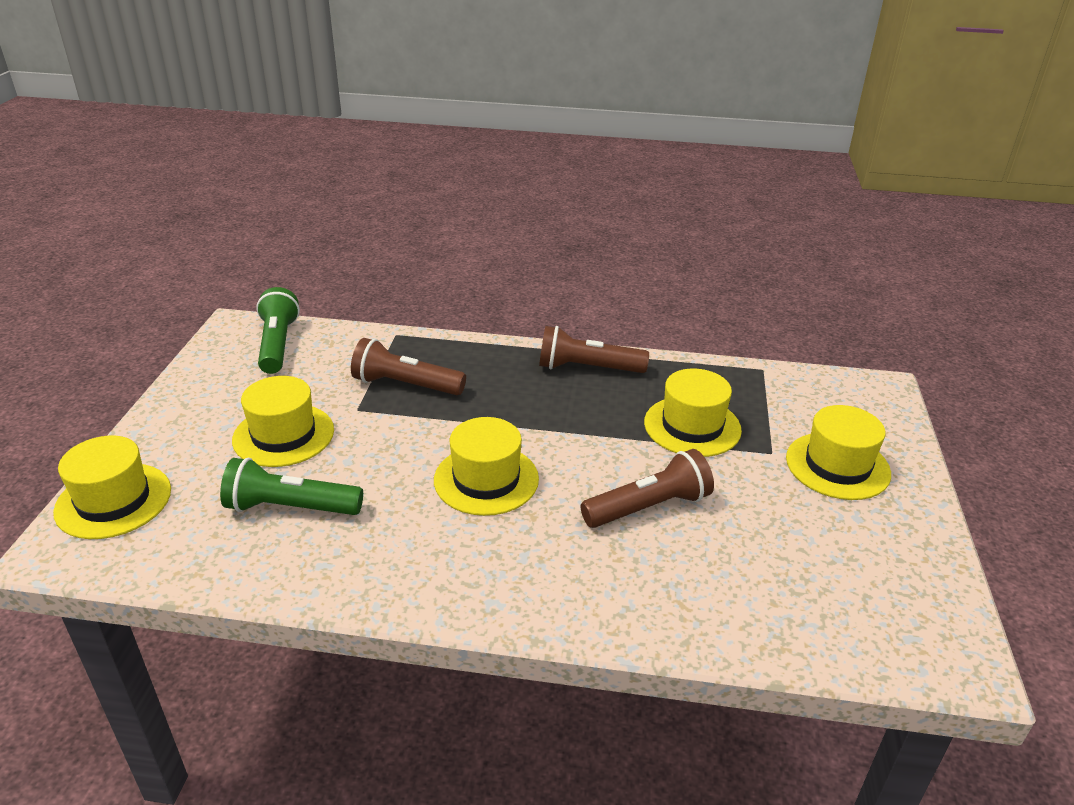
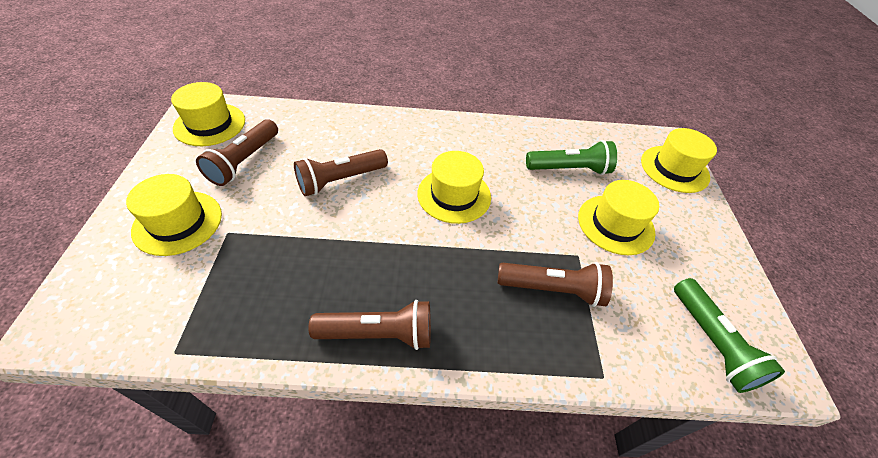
camera: 170 degrees right, 15 degrees up
yellow hat [644,368,742,457] -> yellow hat moved to [171,82,245,146]
none -> brown flashlight [196,119,278,186]

